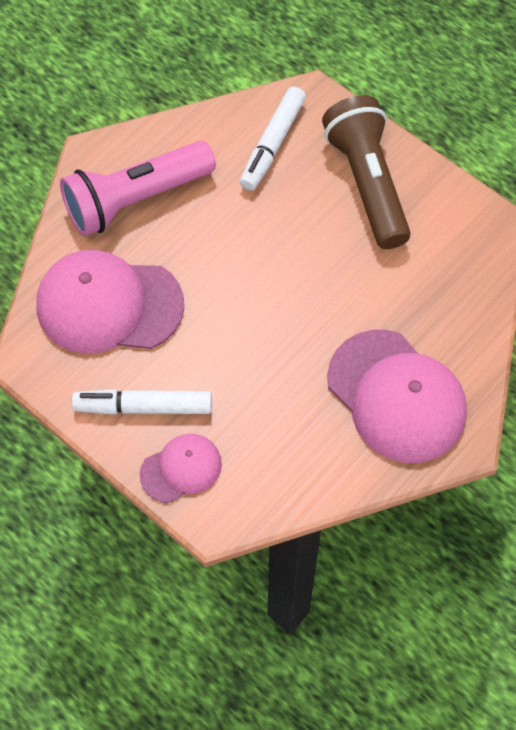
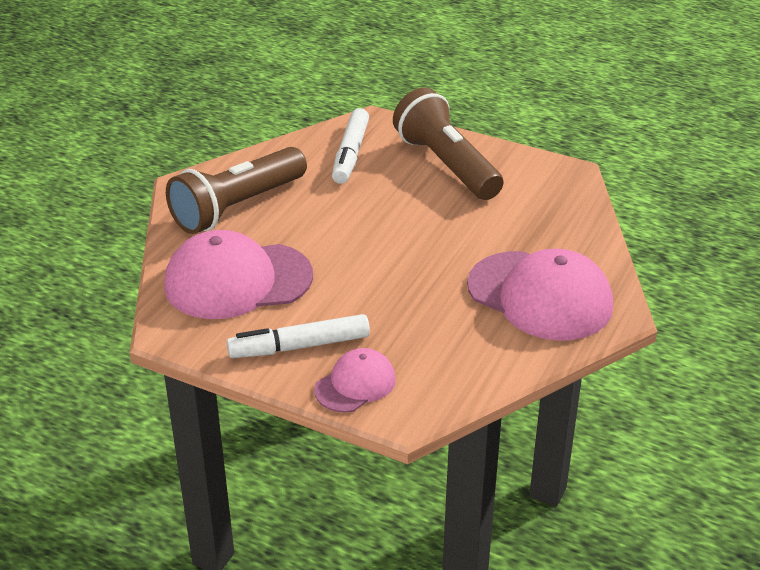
camera: 15 degrees left, 25 degrees down
pink flashlight [60,141,216,236] -> brown flashlight [166,147,307,234]

